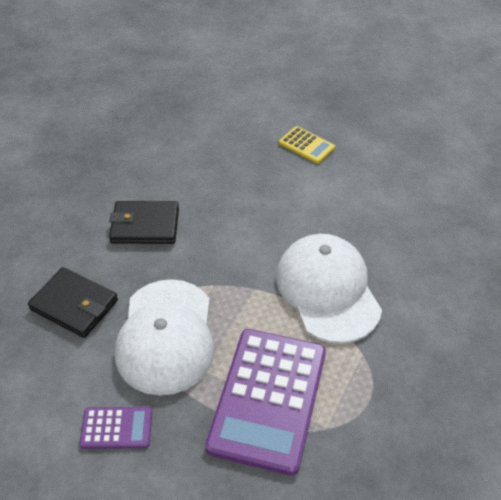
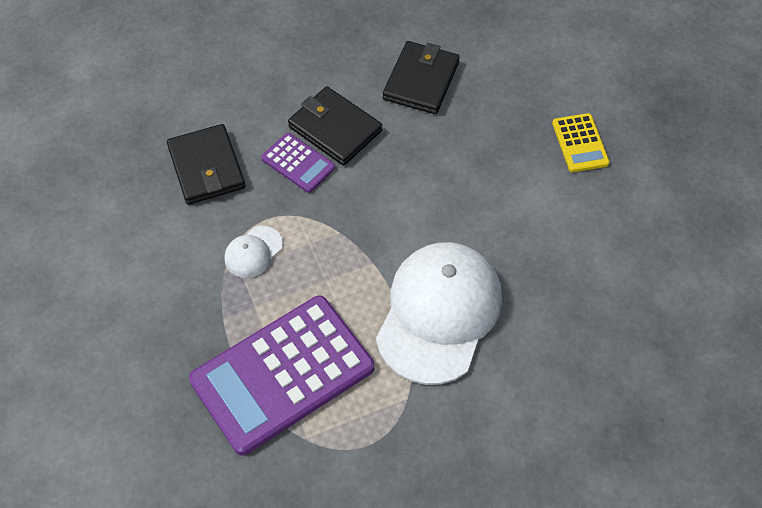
camera: 40 degrees right, 10 degrees up
purple calculator [79,407,152,449] -> purple calculator moved to [261,133,335,193]
white cap [115,279,215,396] -> white cap [224,226,283,278], size x0.42
none -> black wallet [383,41,460,114]

